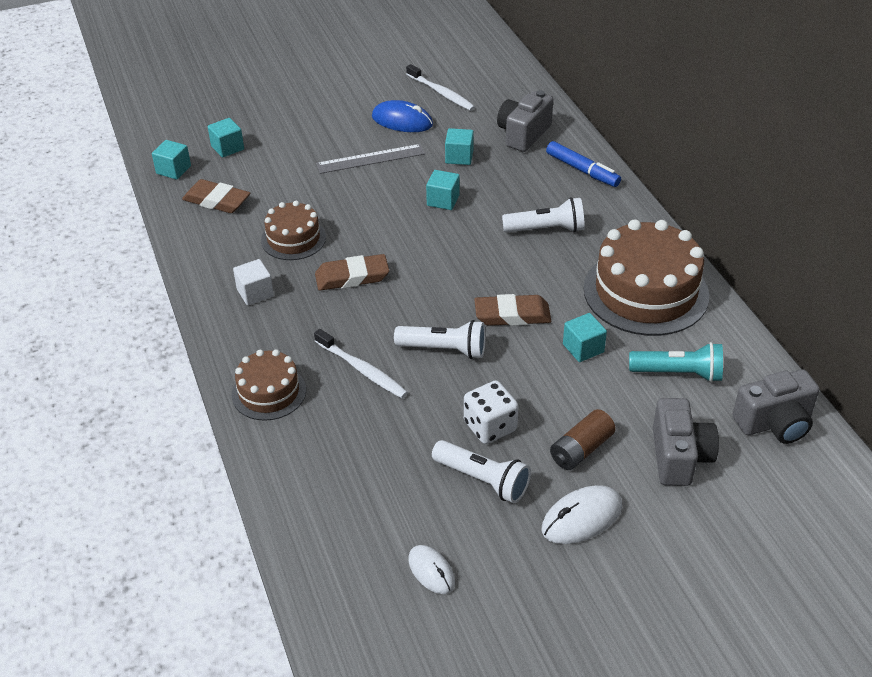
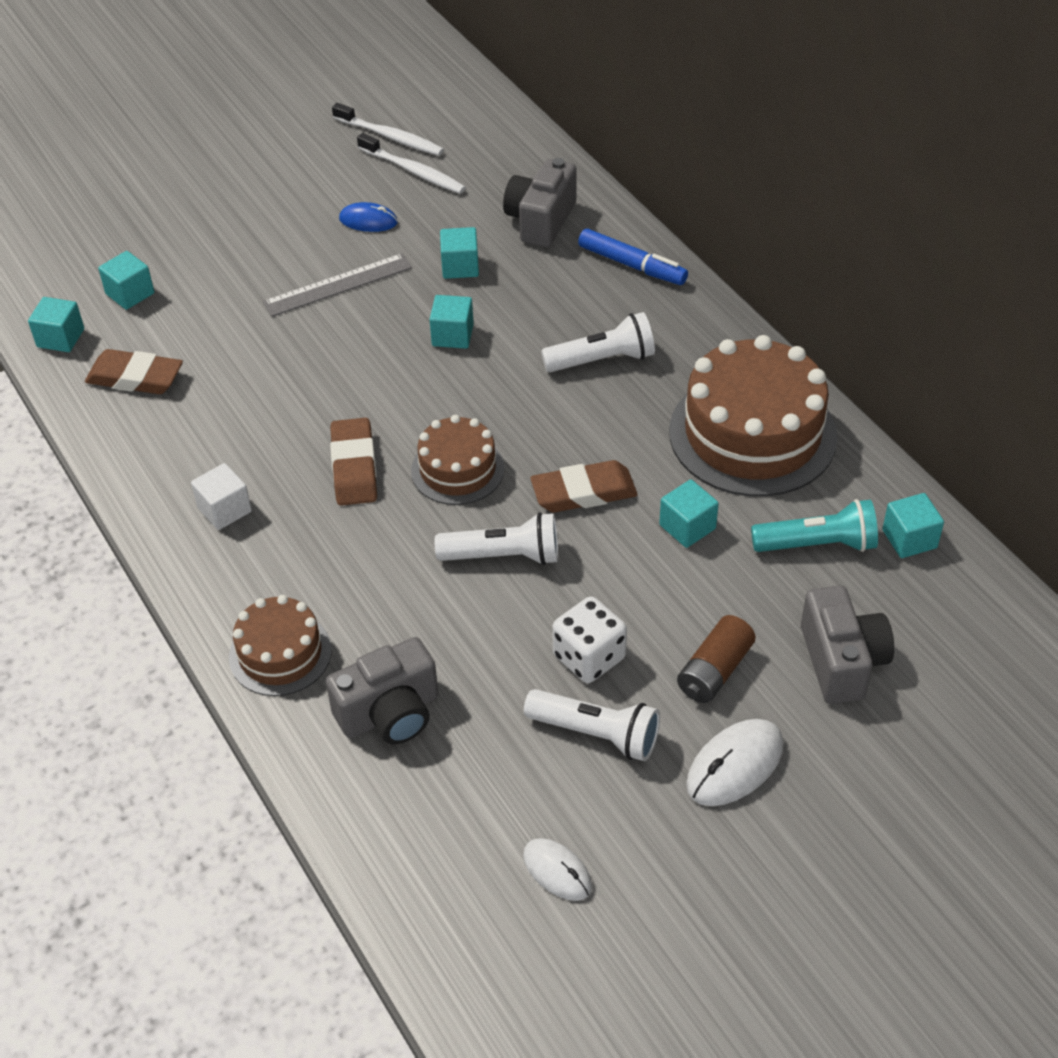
camera: 10 degrees left, 5 degrees up
brown cake [261,201,326,260] -> brown cake moved to [411,415,505,505]
white toothbrush [314,329,408,398] -> white toothbrush moved to [332,103,444,156]
brown eraser [315,254,389,291] -> brown eraser turned 75 degrees counterclockwise [330,418,377,506]
blue mouse [372,100,433,132] -> blue mouse [339,202,398,232], size x0.66
grey camera [733,369,820,444] -> grey camera moved to [326,637,438,744]
none -> turquoise cube [882,493,944,558]

